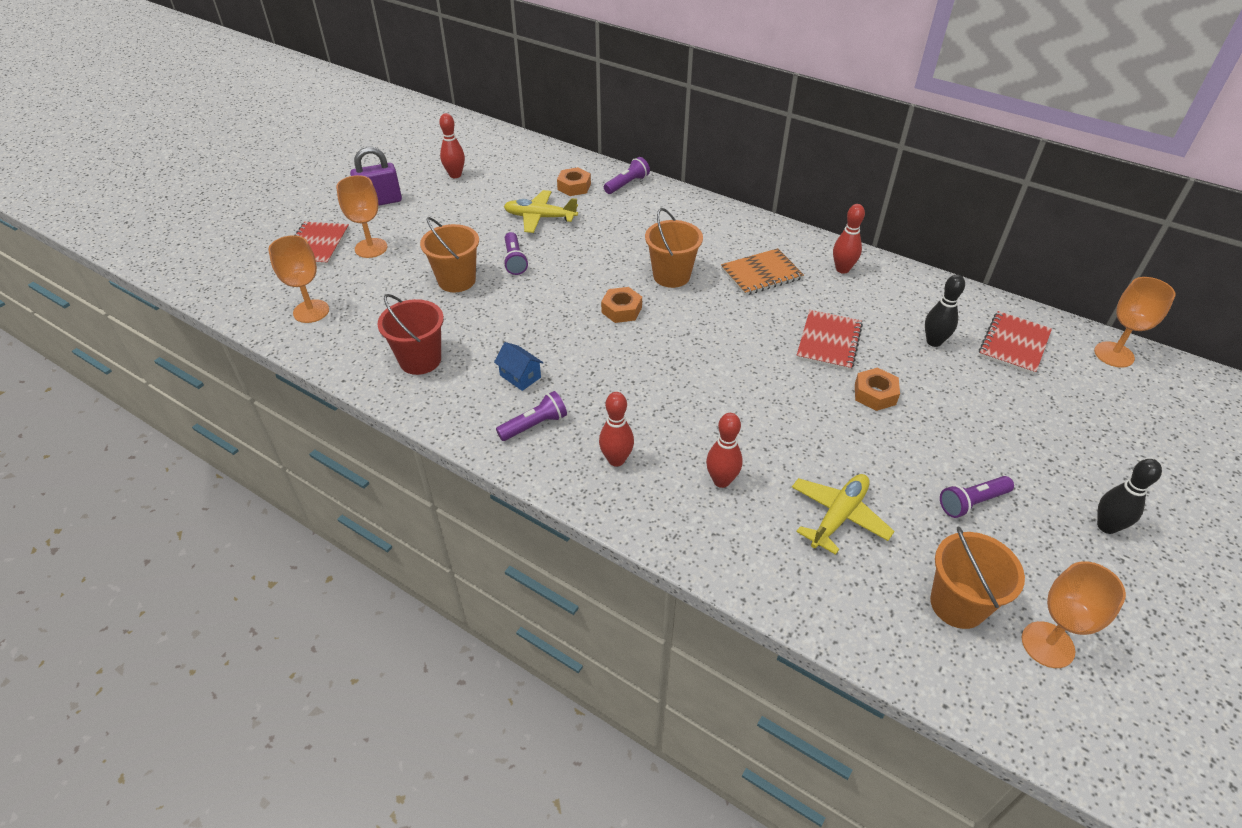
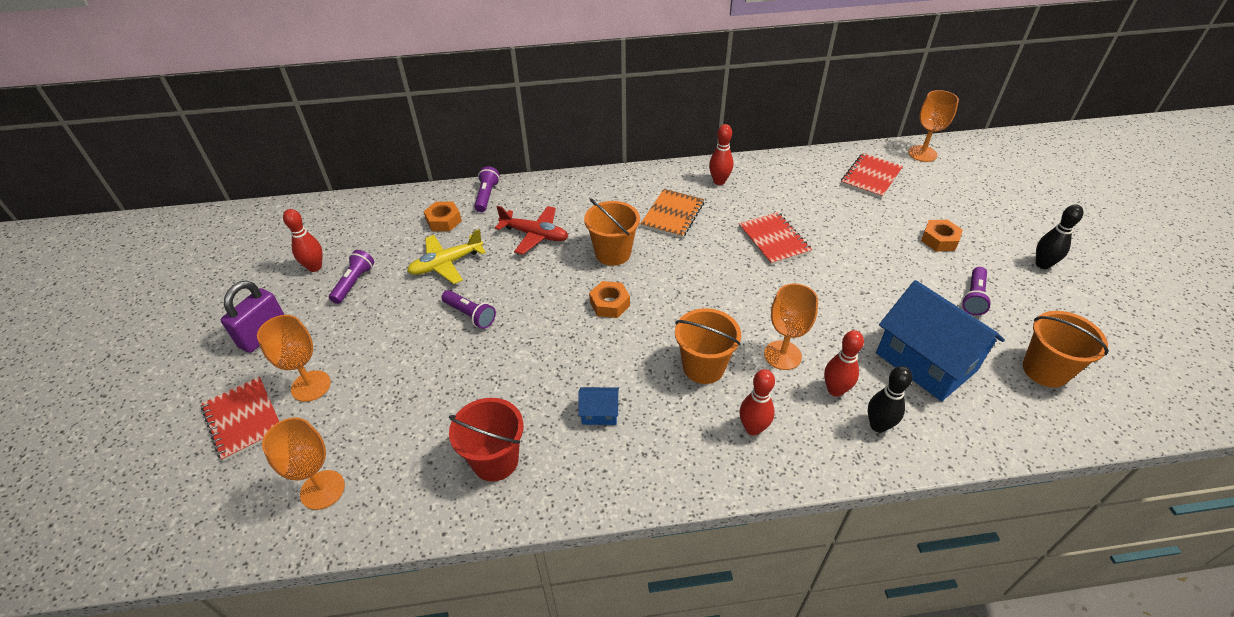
camera: 40 degrees left, 0 degrees up
orange bucket [420,217,479,292] -> orange bucket moved to [675,308,741,384]
purple flashlight [496,391,567,441] -> purple flashlight moved to [329,250,374,304]
yellow plane [792,474,894,555] -> blue house [876,280,1005,401]
orange nut [855,368,900,411] -> orange nut moved to [921,220,963,252]
black bowling pin [925,275,965,347] -> black bowling pin moved to [868,366,913,433]
red notebook [979,311,1052,375] -> red notebook turned 45 degrees clockwise [841,153,903,198]
orange goblet [1022,561,1126,668] -> orange goblet moved to [764,284,818,370]
none -> red plane [495,206,568,255]

